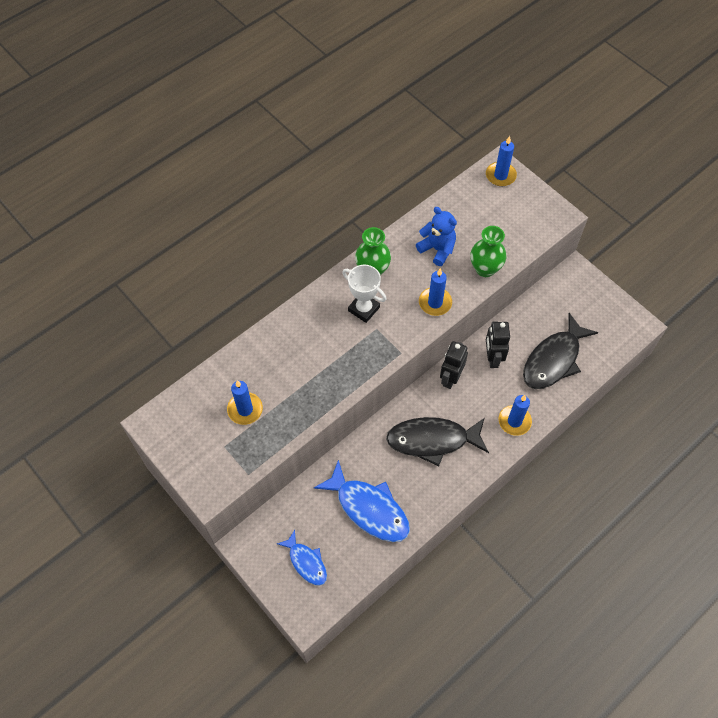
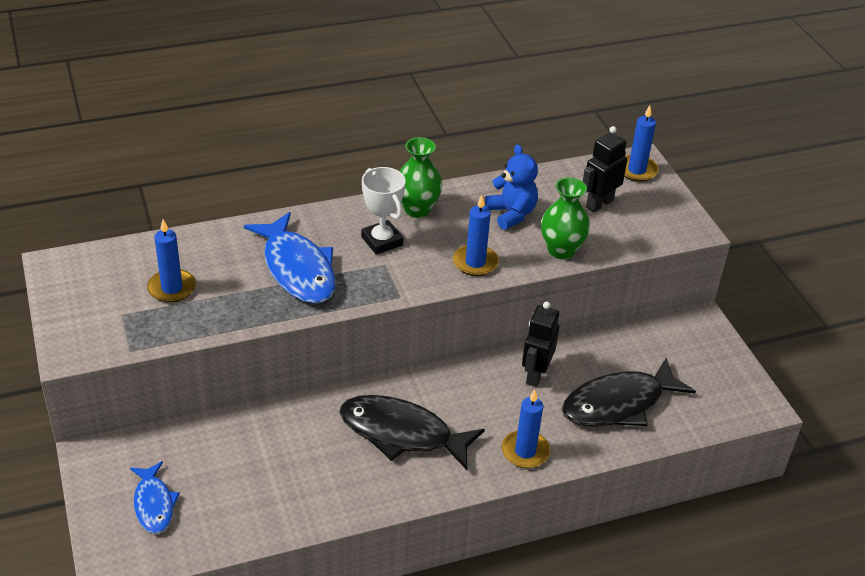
camera: 20 degrees right, 20 degrees down
blue fish [314,460,410,542] -> blue fish moved to [244,212,336,304]
black robot [440,341,468,389] -> black robot moved to [583,126,627,213]

